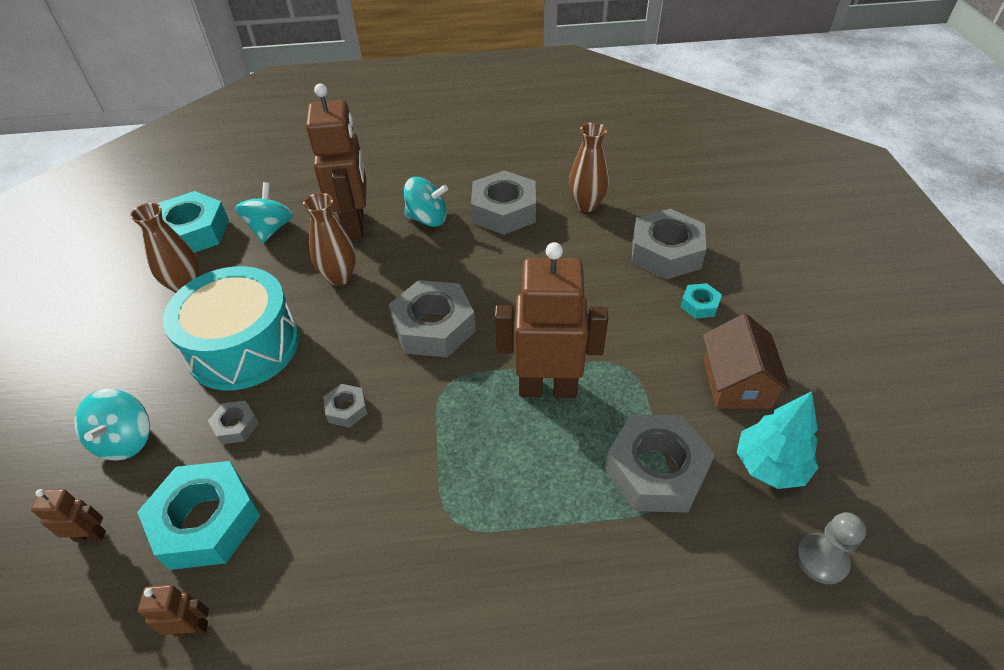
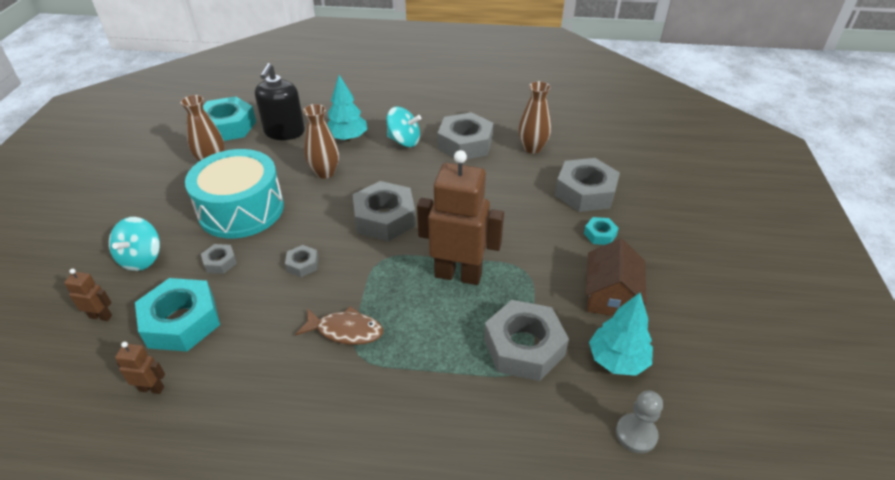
camera: 10 degrees right, 5 degrees down
turquoise spinning top [235,182,294,243] -> black soap dispenser [255,63,305,140]
brown robot [306,84,366,240] -> turquoise tree [327,75,367,141]
none -> brown fish [295,306,383,345]

